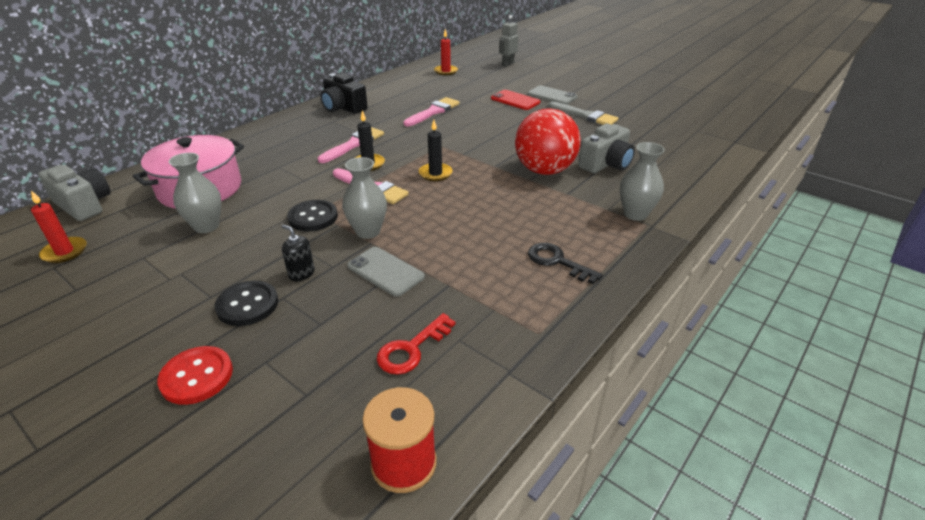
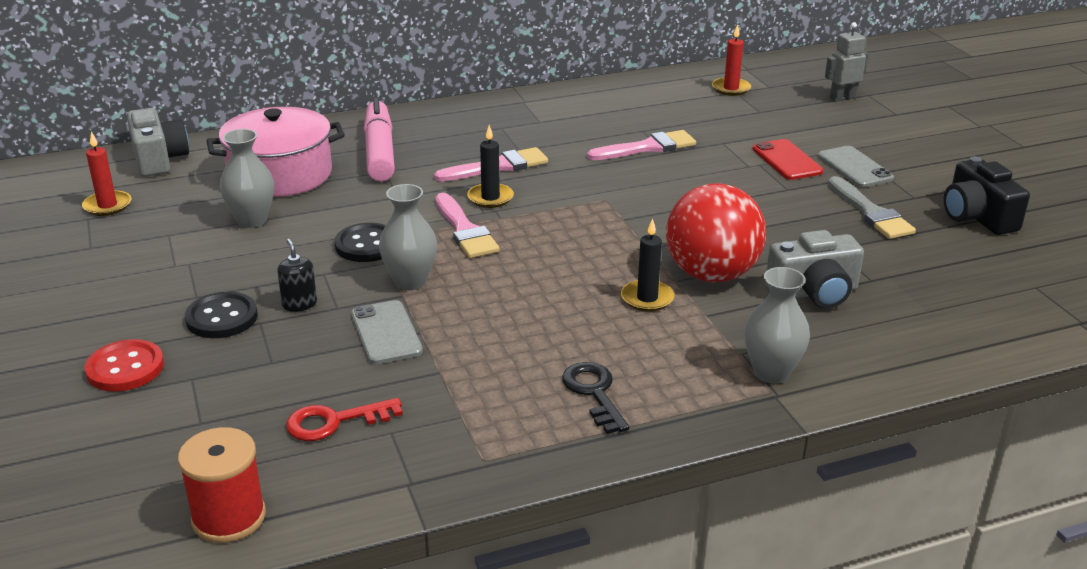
camera: 30 degrees right, 5 degrees down
black camera [320,73,368,114] -> black camera moved to [944,156,1030,235]
black candle [419,120,453,181] -> black candle moved to [621,218,674,312]
none -> pink marker [364,98,395,181]

